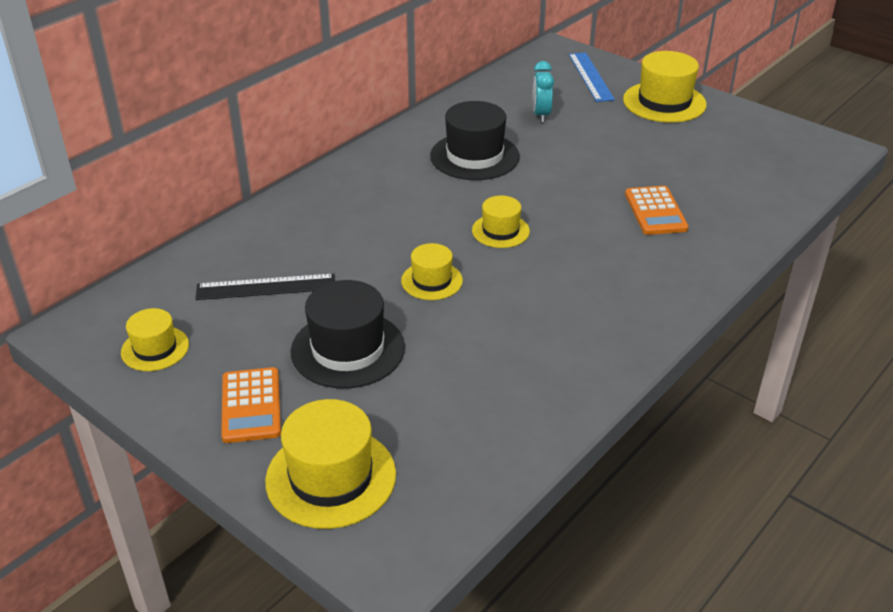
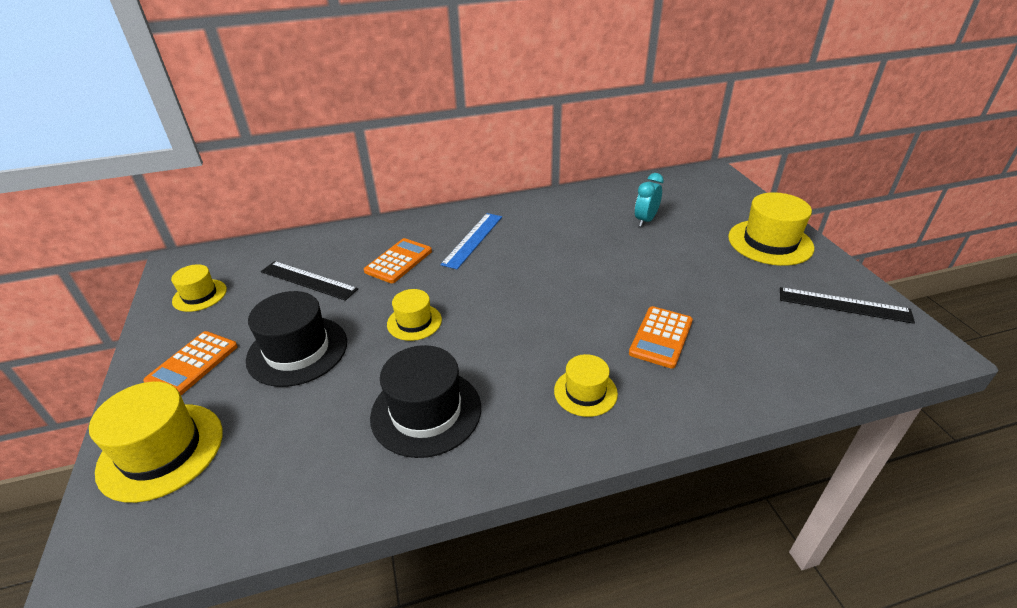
camera: 35 degrees right, 0 degrees up
black hat [430,101,520,180] -> black hat moved to [370,345,481,458]
yellow hat [472,195,530,248] -> yellow hat moved to [554,354,618,417]
blue ruler [569,52,615,102] -> blue ruler moved to [440,213,502,269]
none -> orange calculator [364,238,432,283]
none -> black ruler [780,287,915,324]

